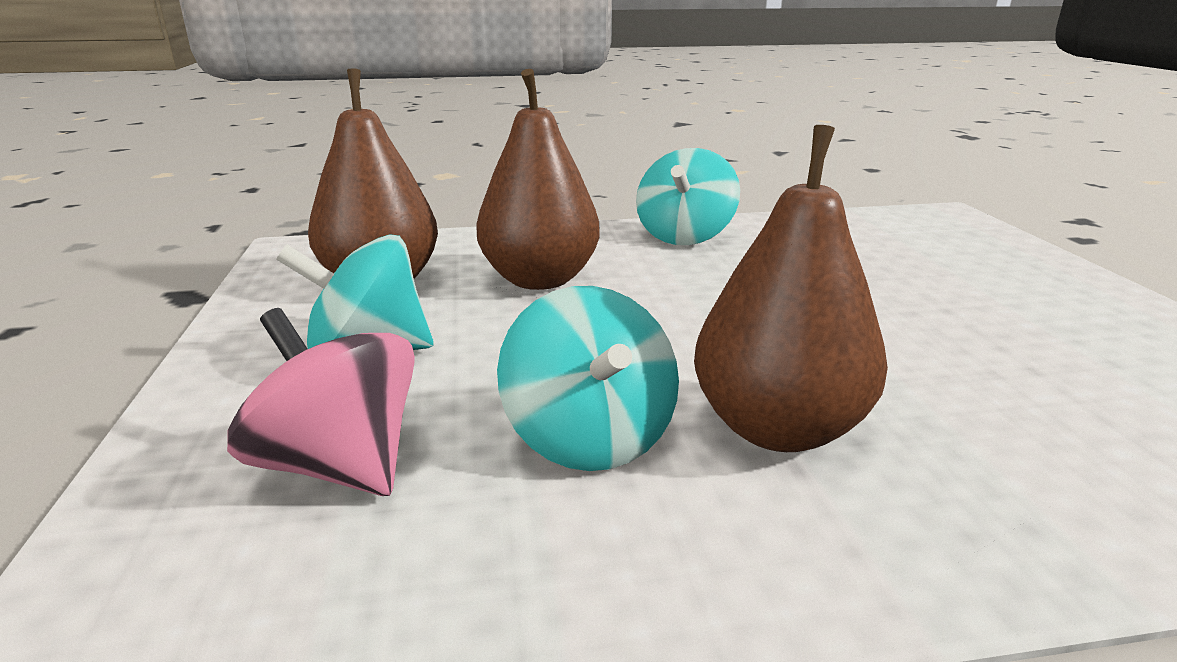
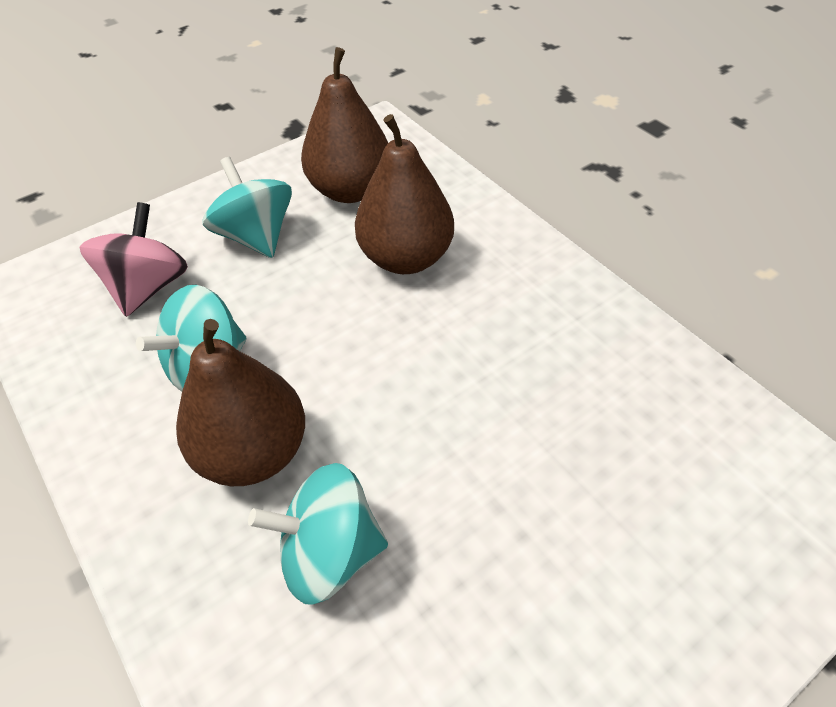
camera: 65 degrees right, 25 degrees up
turquoise spinning top [636,148,740,245] -> turquoise spinning top moved to [248,463,388,605]

